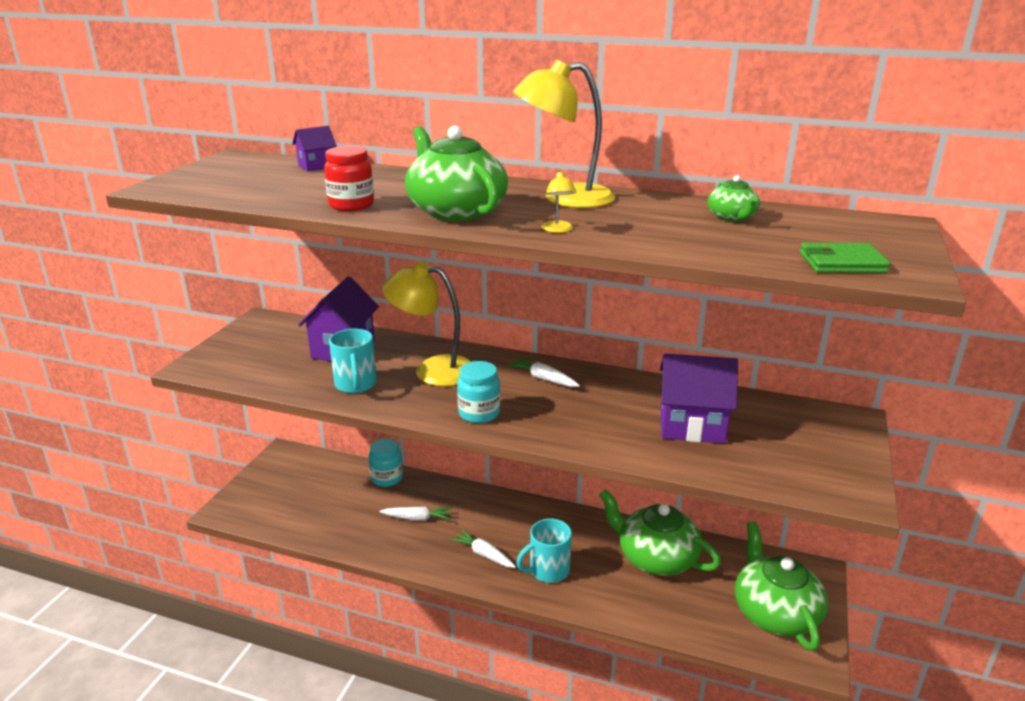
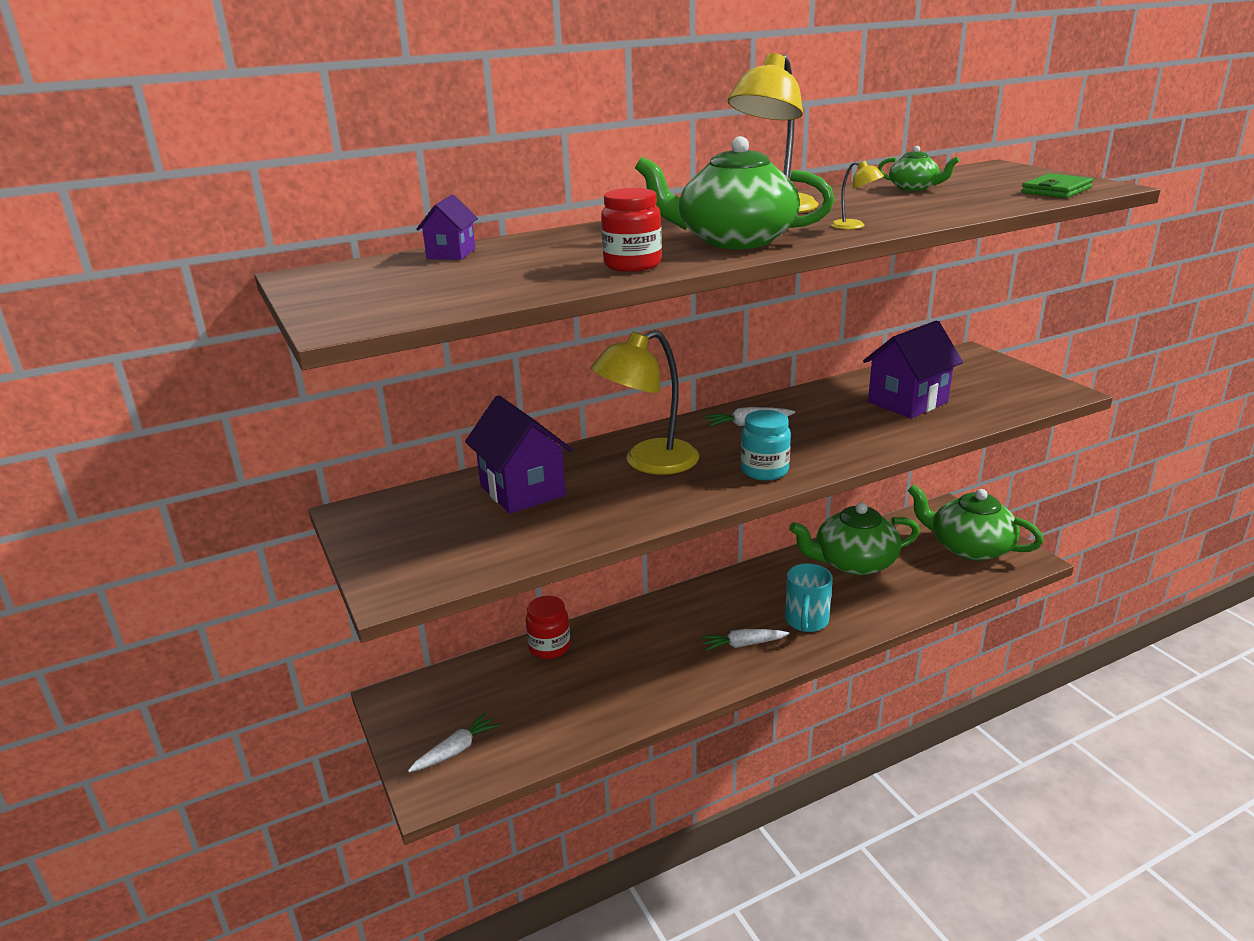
camera: 45 degrees left, 0 degrees up
turquoise mug [329,329,377,393] -> none
turquoise jar [368,438,403,487] -> red jar [526,596,570,659]
white carrot [379,506,452,521] -> white carrot moved to [408,713,500,772]

